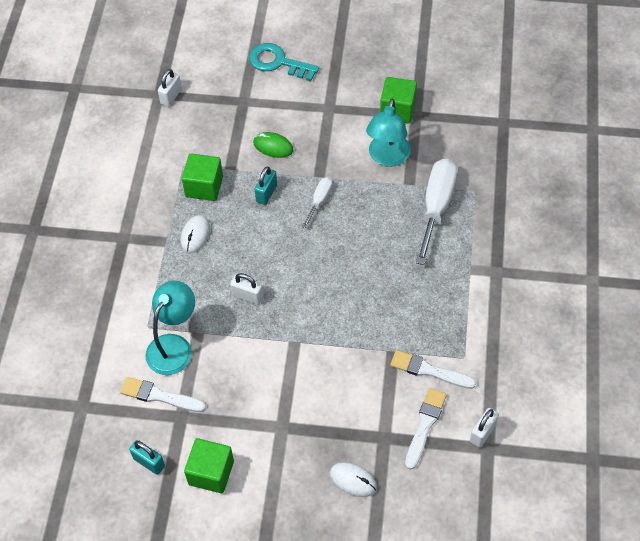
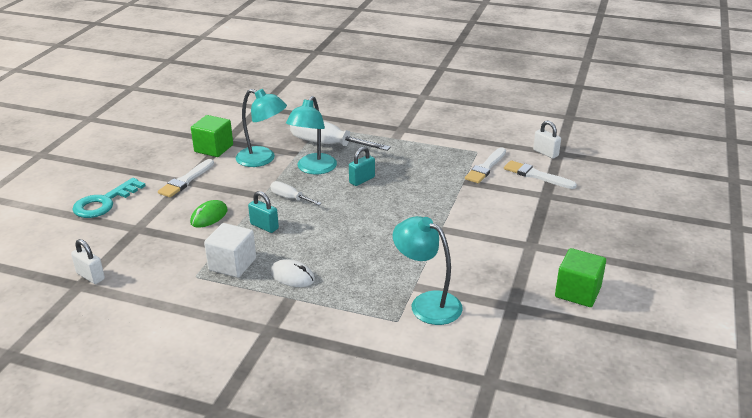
camera: 80 degrees left, 25 degrees down
white brush [120,377,206,412] -> white brush moved to [158,159,214,197]
turquoise padlock [129,440,165,475] -> turquoise padlock moved to [349,147,375,186]
green cube [182,154,223,201] -> white cube [204,223,256,278]
white padlock [230,273,263,305] -> none
white mouse [330,462,377,497] -> none
none -> turquoise lamp [286,96,337,175]

